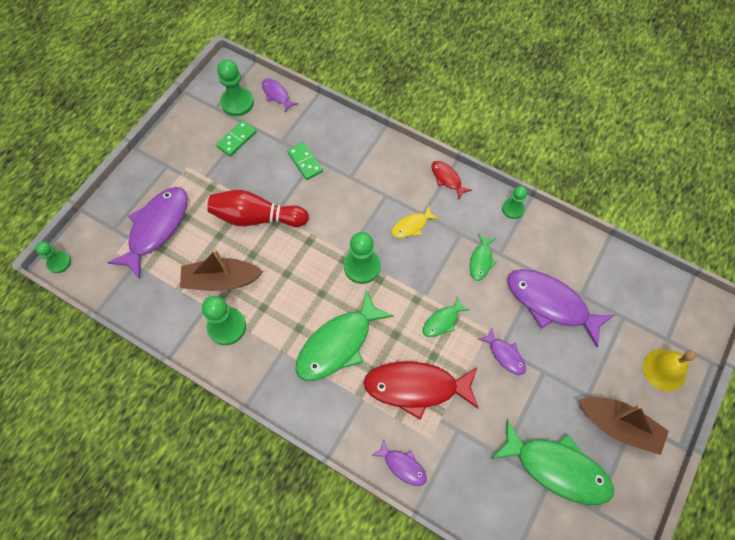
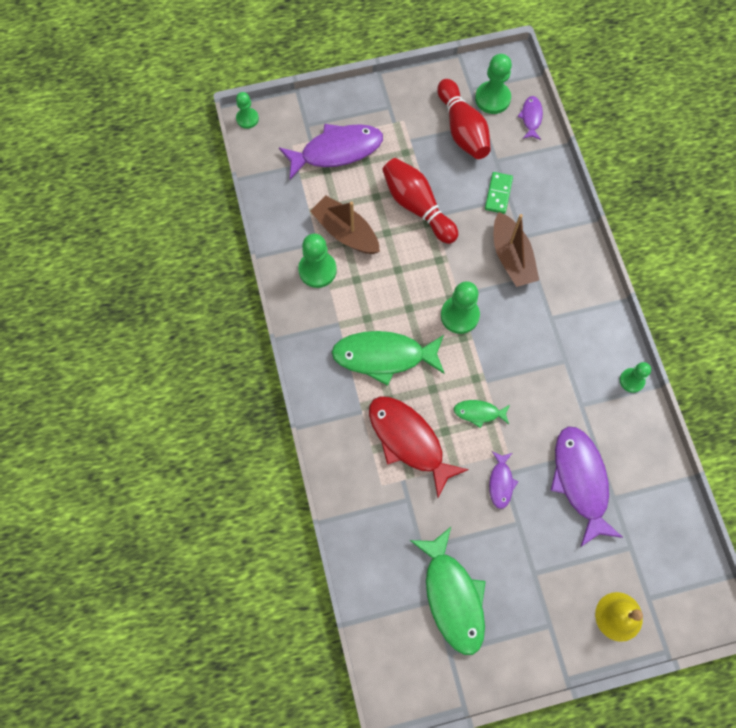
camera: 45 degrees right, 5 degrees up
green domino [216,121,256,157] -> red bowling pin [437,79,491,159]
purple fish [372,439,427,486] -> none
yellow fish [391,206,439,238] -> none
red fish [431,161,472,200] -> none
green fish [470,234,496,281] -> none
brown boat [578,397,669,455] -> brown boat moved to [494,212,539,287]

